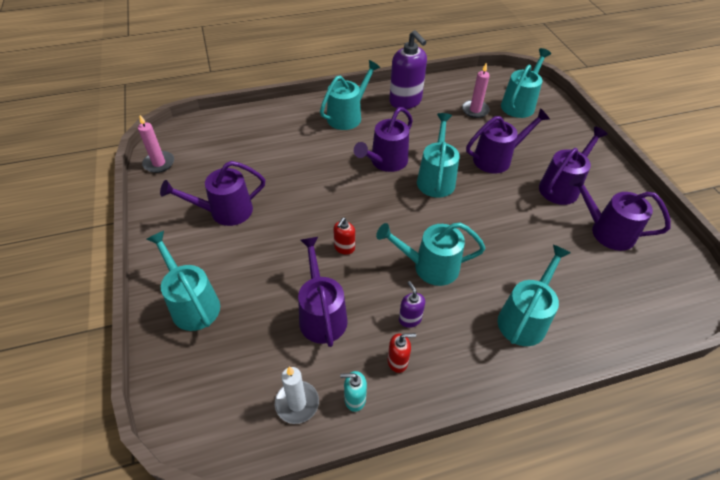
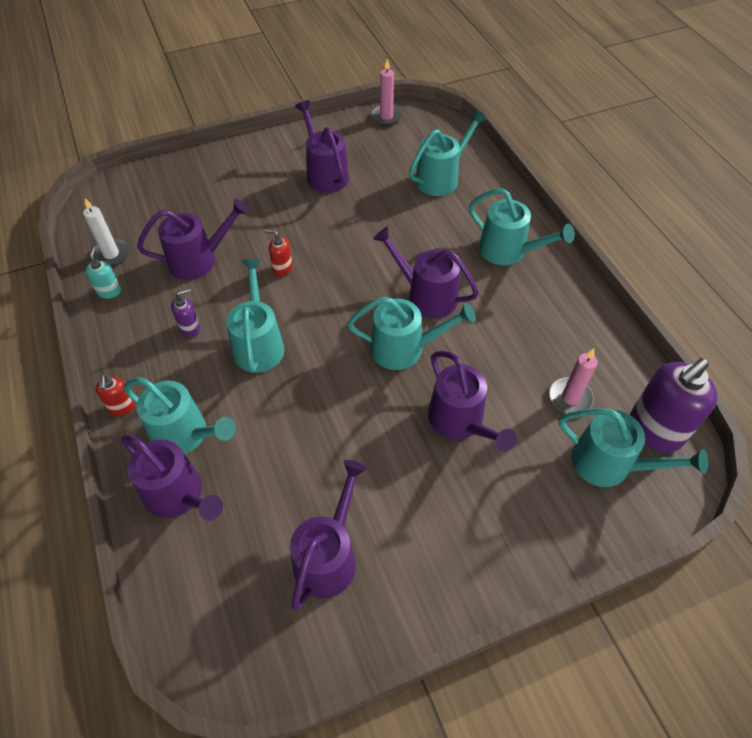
camera: 85 degrees right, 5 degrees up
turquoise watering can [147,231,220,331] -> turquoise watering can moved to [409,110,487,196]
red soap dispenser [388,333,416,373] -> red soap dispenser moved to [95,375,136,416]
purple soap dispenser [389,30,427,109] -> purple soap dispenser moved to [630,358,718,452]
purple watering can [539,127,608,205] -> purple watering can moved to [121,434,223,521]

